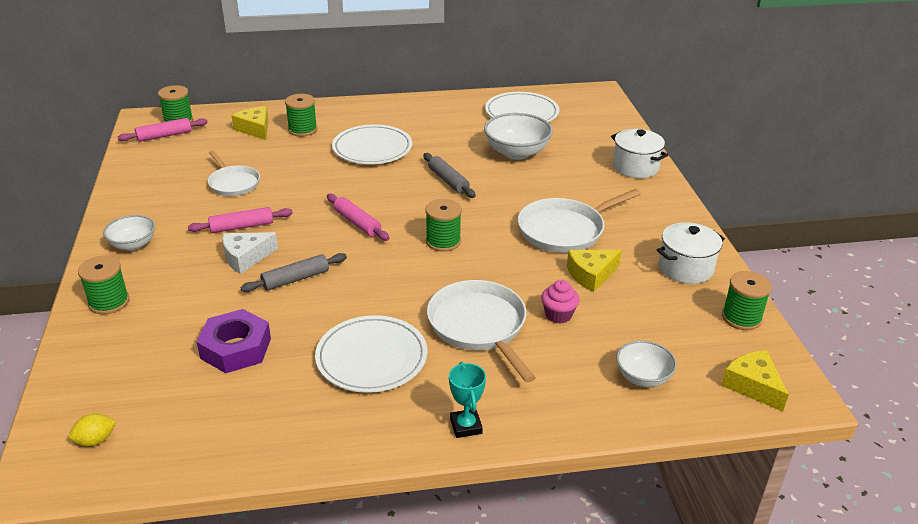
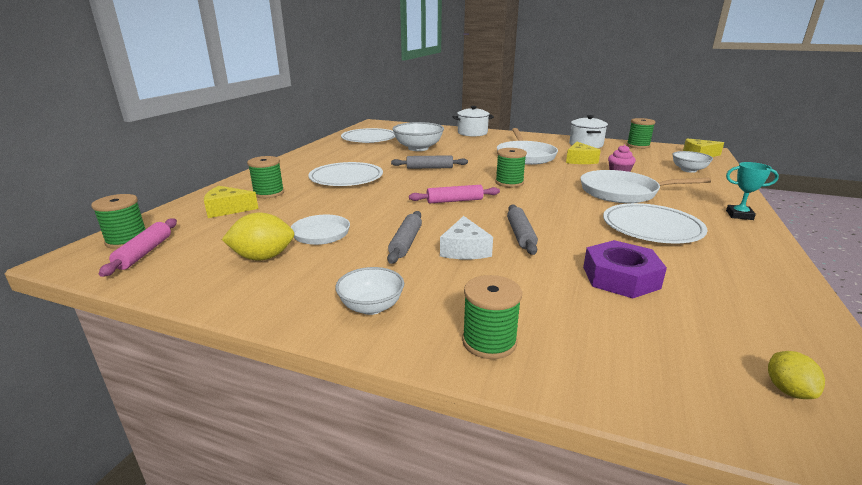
camera: 60 degrees left, 10 degrees down
pink rolling pin [188,207,293,233] -> grey rolling pin [387,211,422,264]
none -> yellow lemon [222,213,295,261]

